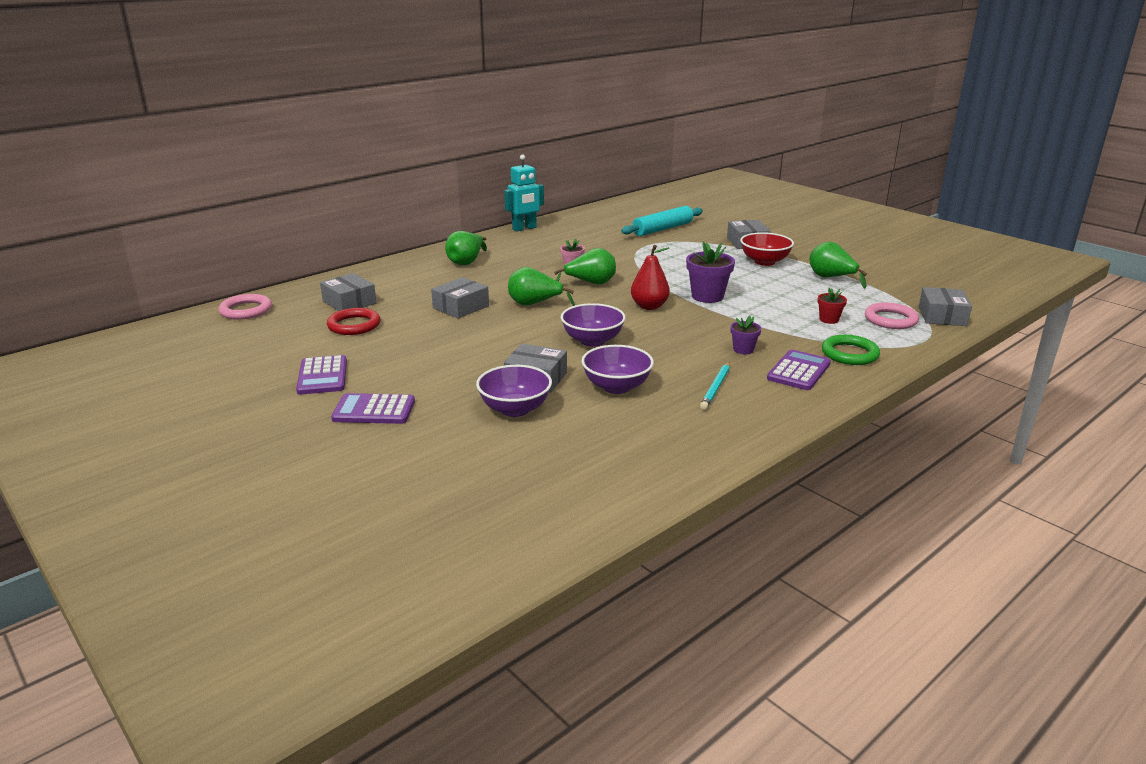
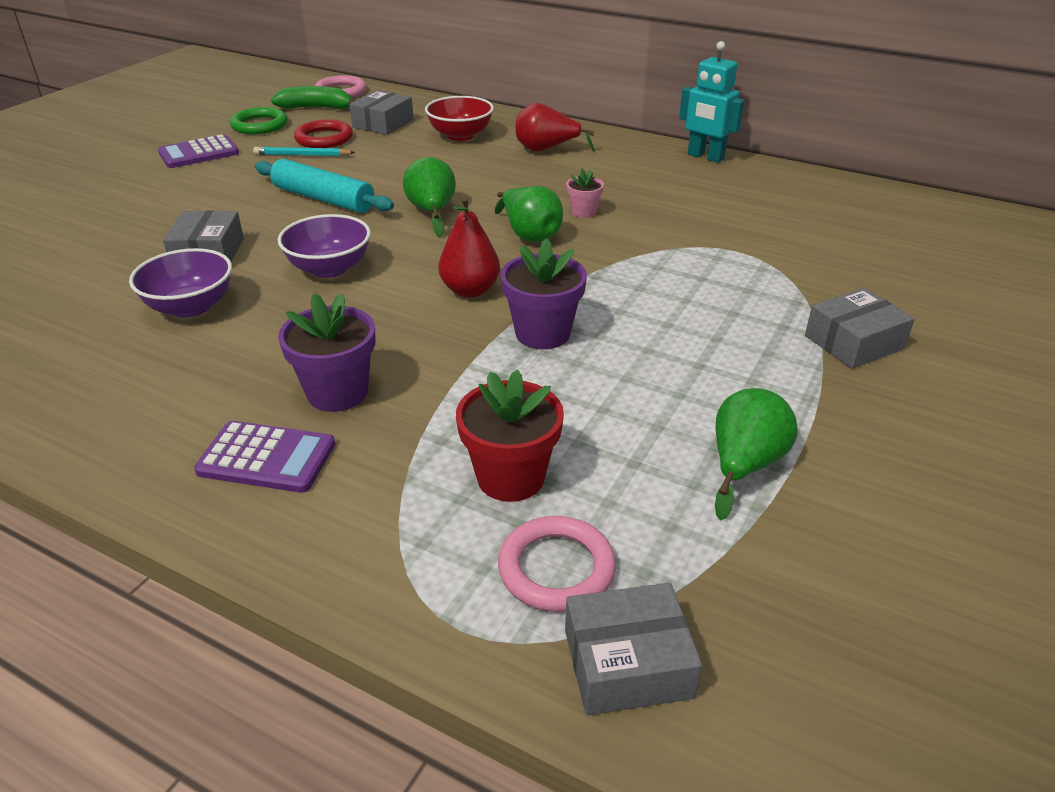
camera: 70 degrees right, 10 degrees up
purple calculator [331,393,415,424] -> none
grey box [431,277,489,318] -> none
green pear [445,231,487,265] -> red pear [516,103,595,151]
purple bowl [476,365,552,417] -> none
turquoise rolling pin [621,206,703,236] -> turquoise rolling pin moved to [255,159,394,213]
turquoise pencil [700,362,730,410] -> turquoise pencil moved to [253,147,355,156]
purple flower pot [730,315,761,354] -> purple flower pot [278,293,375,412], size x1.79
red bowl [740,232,794,266] -> red bowl moved to [425,96,494,141]
red flower pot [818,288,847,324] -> red flower pot [456,369,564,502], size x1.79
green ring [822,335,880,365] -> green ring moved to [230,107,288,134]
none -> green banana [271,86,354,109]

